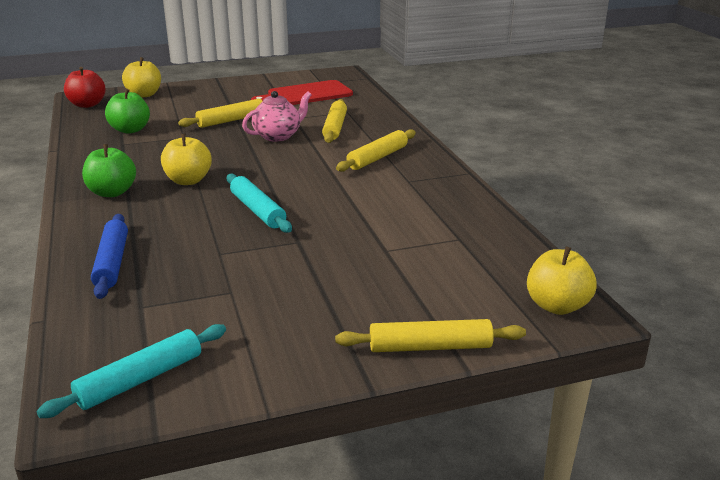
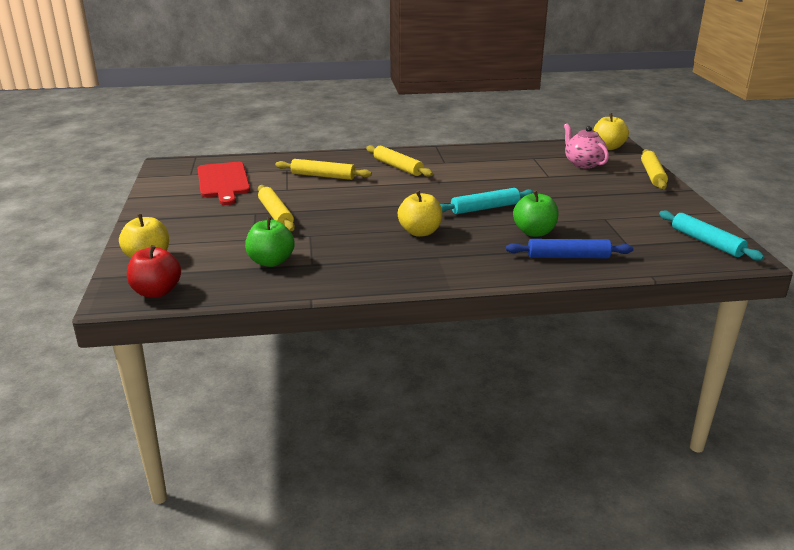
camera: 80 degrees left, 0 degrees up
green apple [82,144,136,197] -> green apple moved to [513,190,559,237]
pink teapot [242,91,312,142] -> pink teapot moved to [564,123,609,169]

